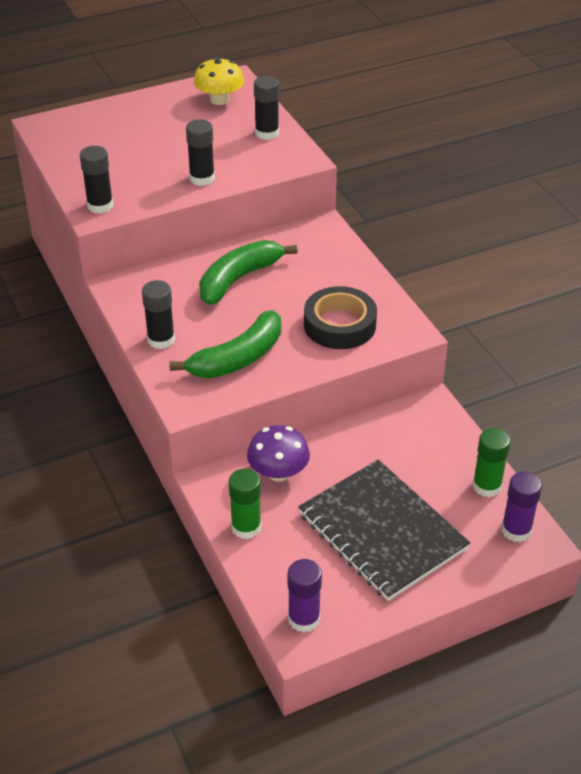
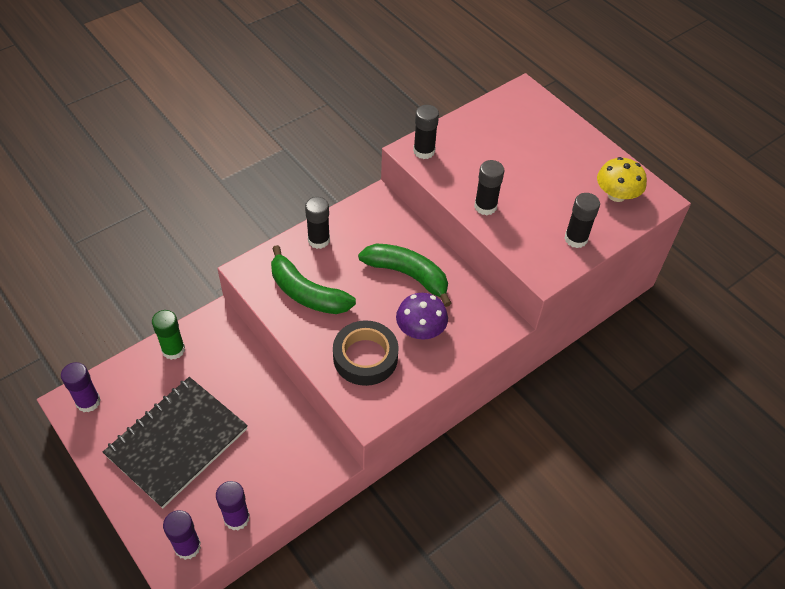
camera: 75 degrees right, 10 degrees up
purple mushroom [247,425,310,481] -> purple mushroom moved to [396,293,448,340]
green glue stick [473,428,511,498] -> purple glue stick [216,481,250,530]

